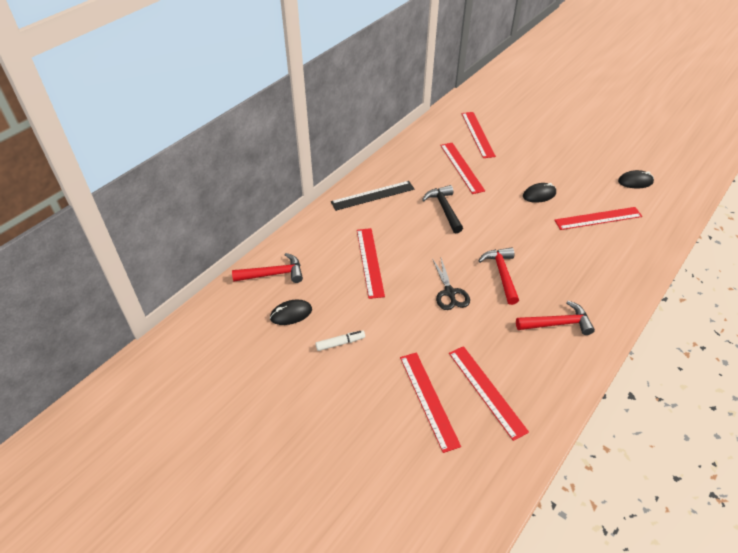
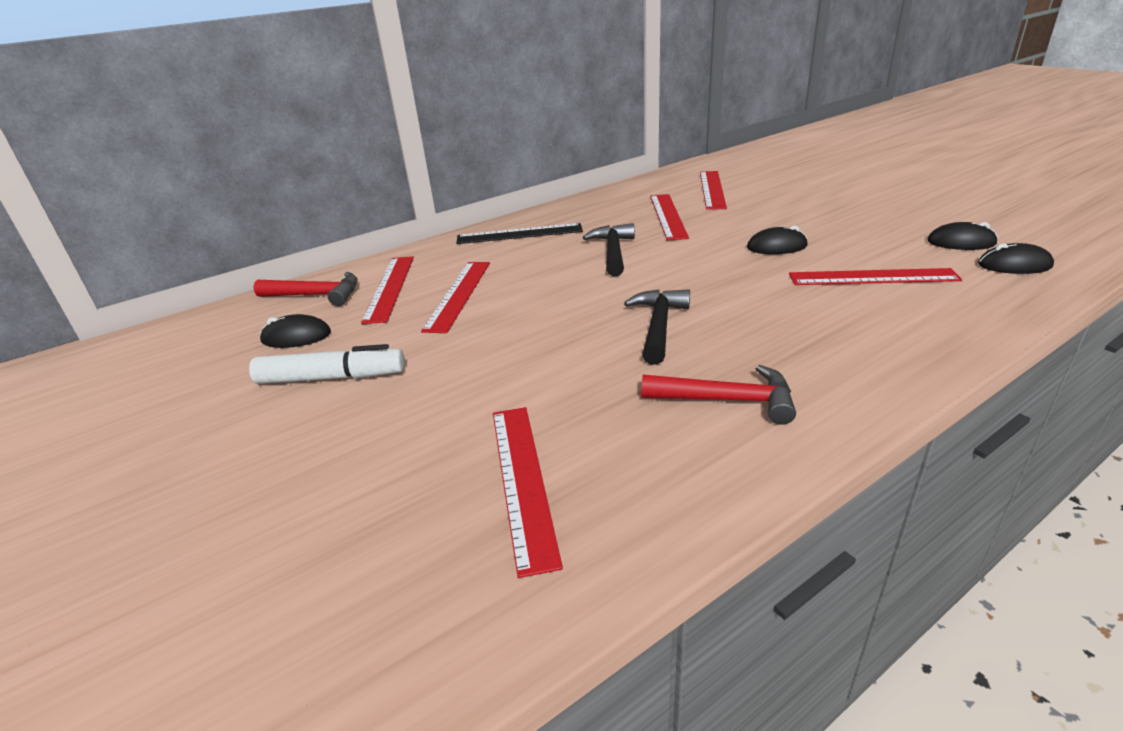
camera: 20 degrees right, 15 degrees down
white marker [315,330,365,351] -> white marker [249,344,405,384], size x1.72
red ruler [400,352,461,453] -> red ruler moved to [361,256,414,324]
black scissors [433,258,470,310] -> none
red hammer [478,248,519,305] -> black hammer [624,289,690,365]
none -> black mouse [978,243,1054,274]

